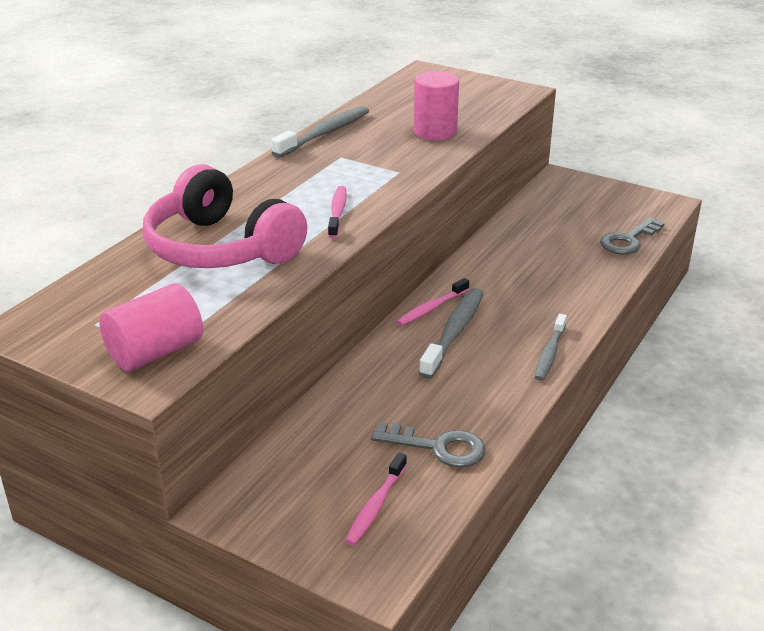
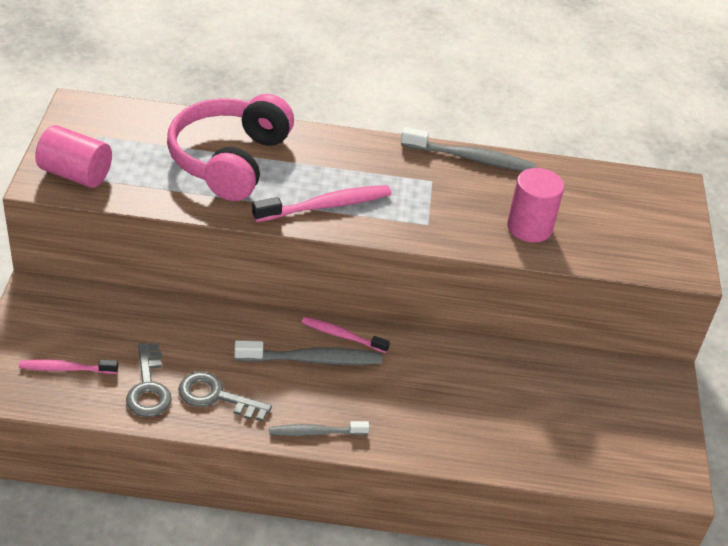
camera: 60 degrees right, 10 degrees up
pink toothbrush [328,186,347,238] -> pink toothbrush [252,185,391,222], size x1.57
grey key [600,217,665,254] -> grey key moved to [178,372,272,422]

